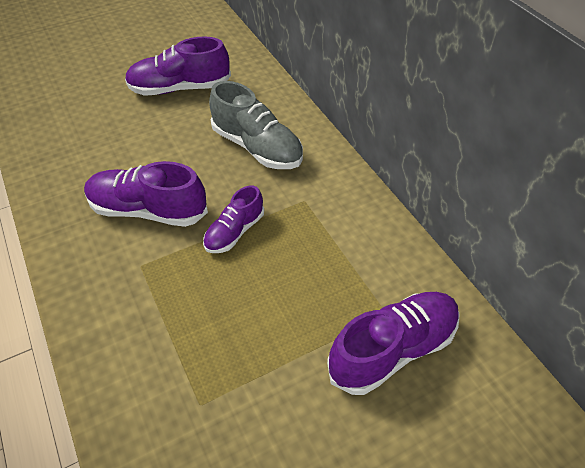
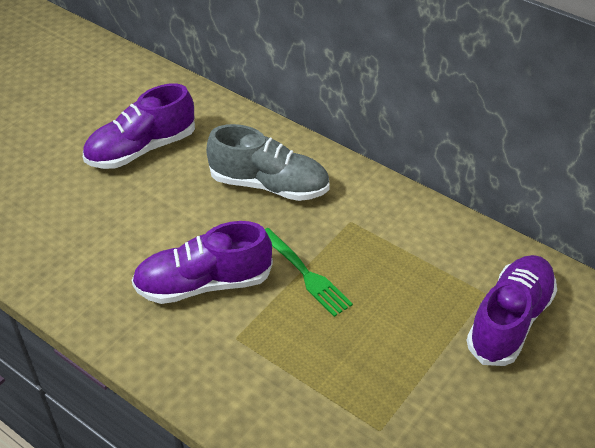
camera: 25 degrees left, 5 degrees down
purple shoe [203,186,264,253] -> green fork [265,228,353,317]

